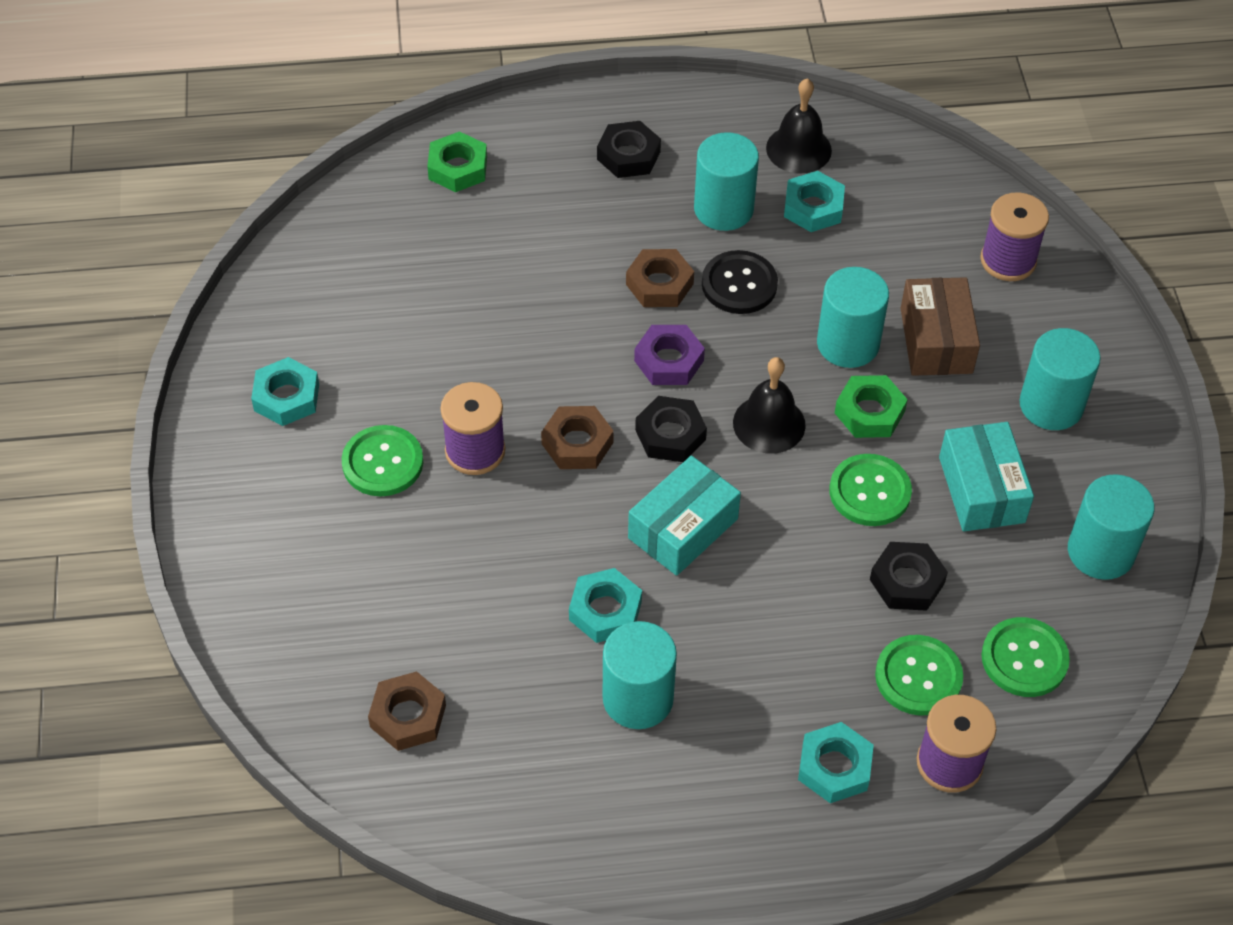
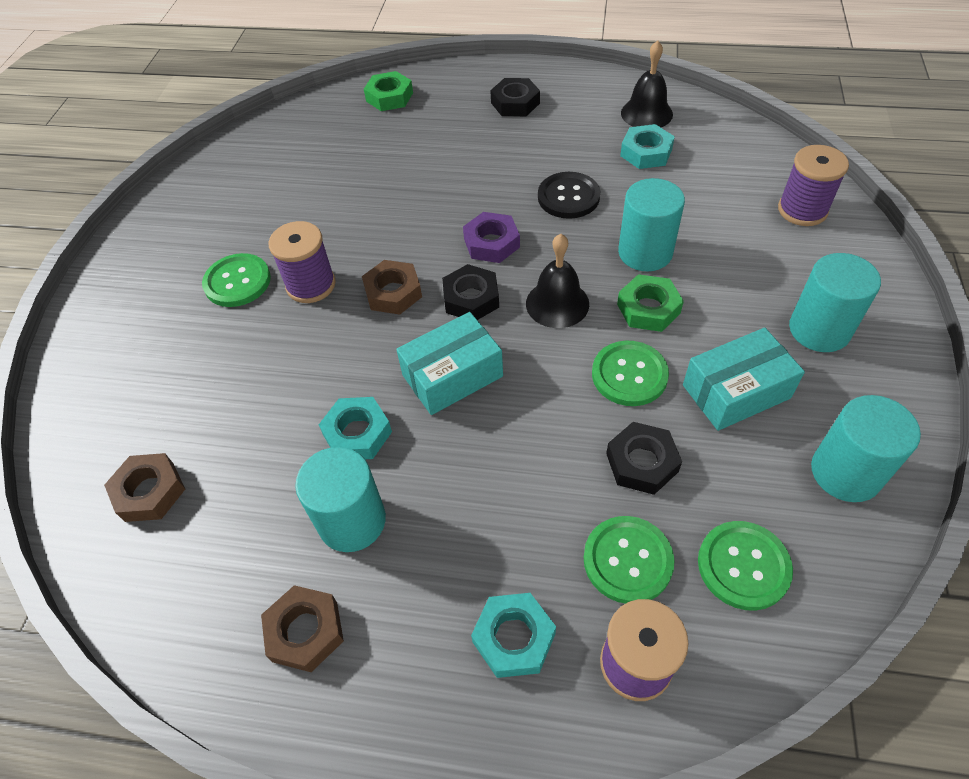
camera: 20 degrees right, 0 degrees up
turquoise nut [251,357,319,426] -> none
brown nut [626,249,694,307] -> brown nut moved to [261,585,344,672]
turquoise cylinder [694,132,759,231] -> none
brown box [901,277,980,376] -> none
turquoise box [939,422,1034,531] -> turquoise box turned 60 degrees clockwise [683,328,805,431]

